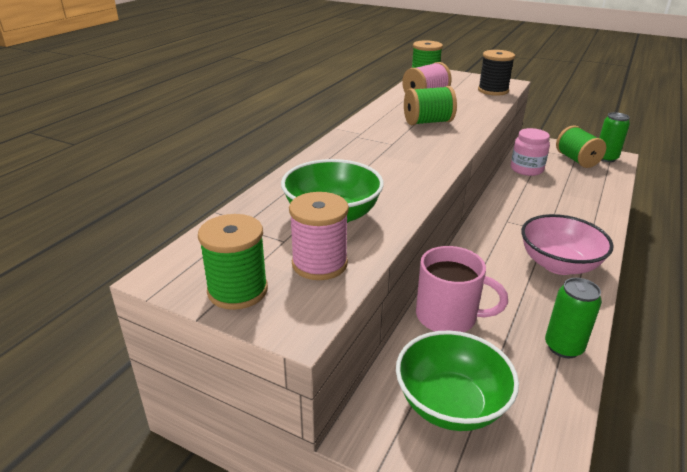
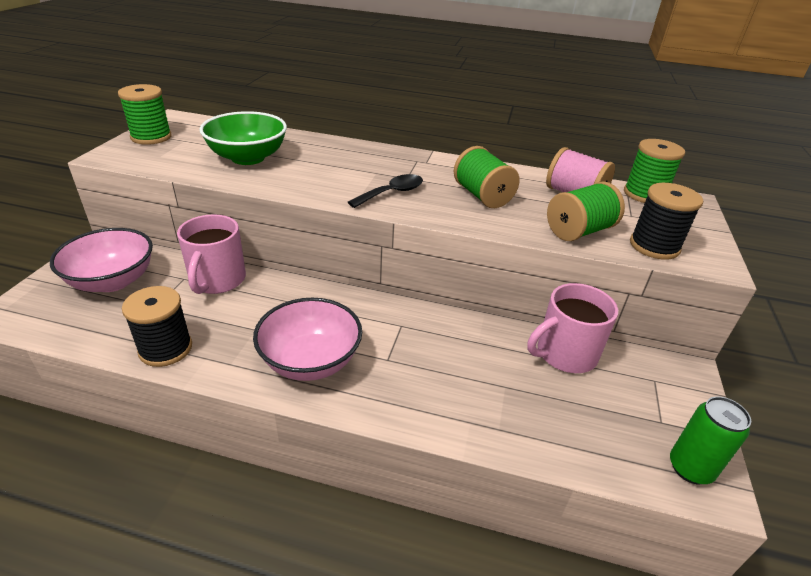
camera: 75 degrees right, 5 degrees up
pink spool [289,192,349,280] -> none
green bowl [396,331,519,431] -> pink bowl [50,228,153,292]
pink jar [511,128,550,176] -> pink mug [528,283,618,373]
green can [545,278,602,358] -> black spool [122,286,192,367]
green spool [556,126,606,168] -> green spool moved to [547,181,625,241]
none -> black spoon [348,174,423,208]

